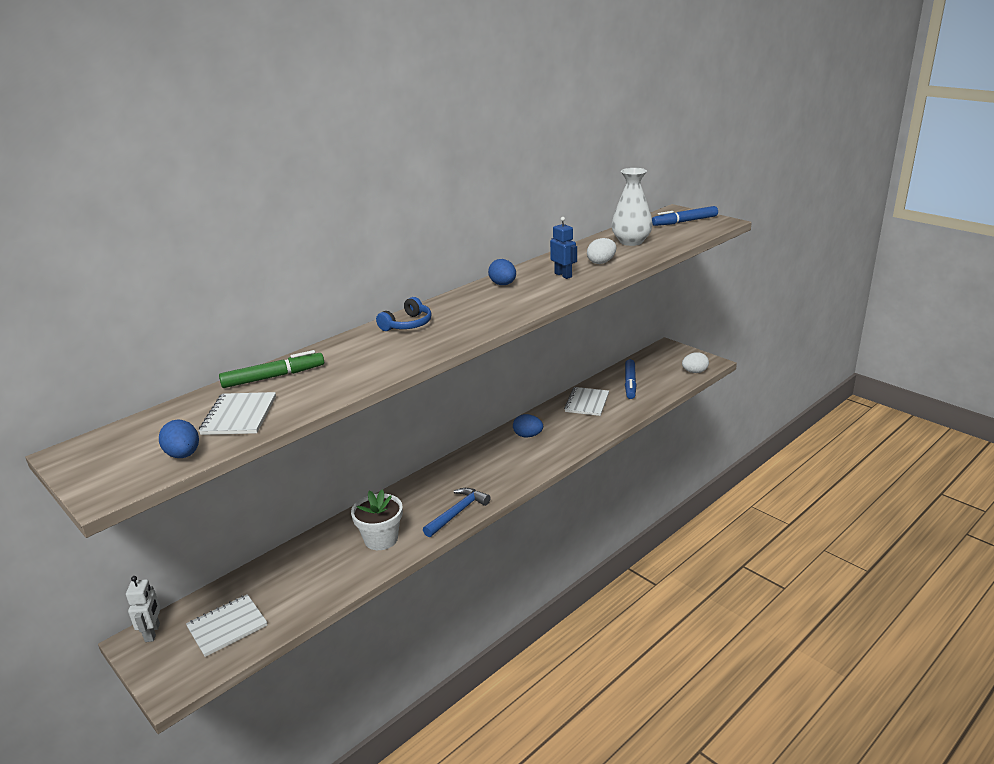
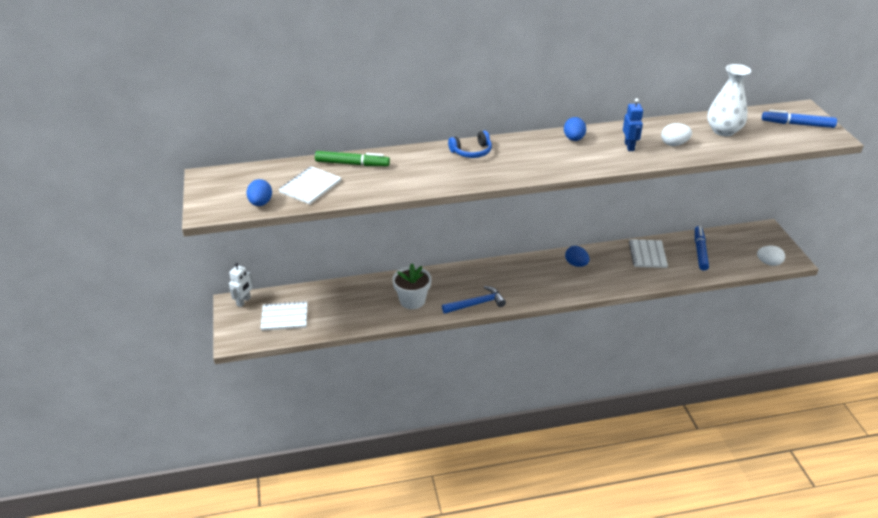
camera: 30 degrees right, 10 degrees up
white notebook [564,387,609,416] -> white notebook turned 45 degrees counterclockwise [629,239,668,268]
blue marker [625,359,637,399] -> blue marker turned 150 degrees clockwise [695,226,709,271]

